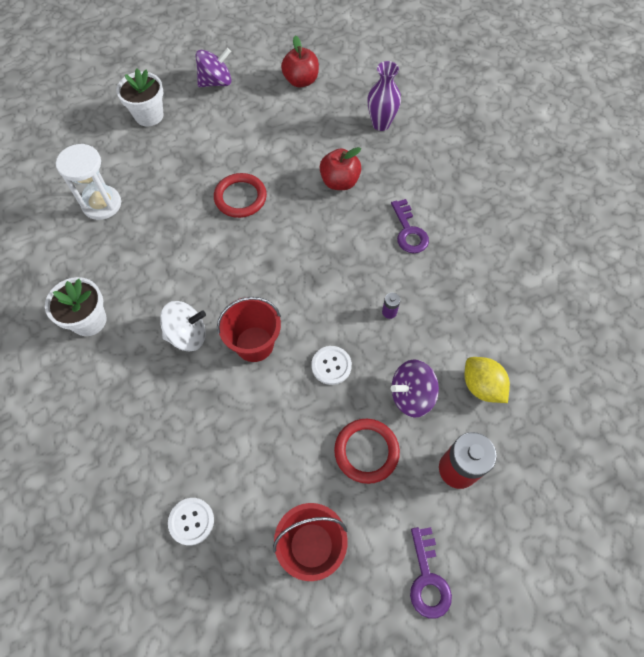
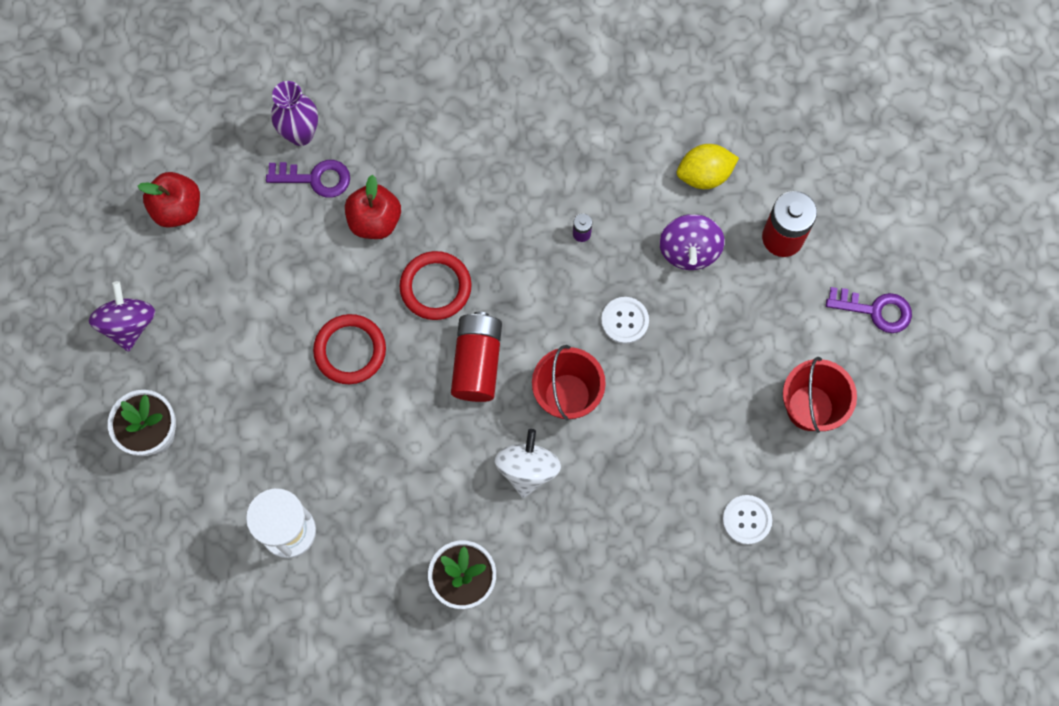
camera: 70 degrees left, 10 degrees up
red ring [334,419,400,484] -> red ring moved to [400,251,472,320]
purple key [391,199,429,253] -> purple key moved to [266,160,350,198]
none -> red battery [451,312,502,402]

